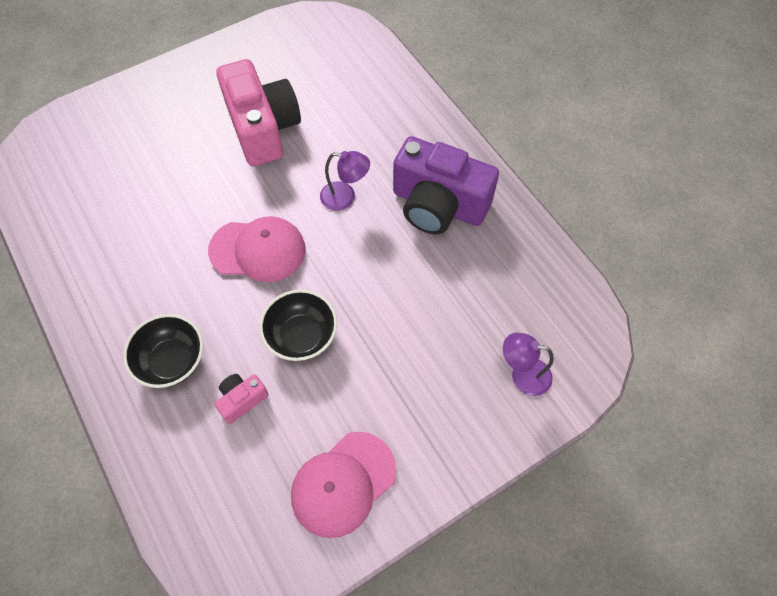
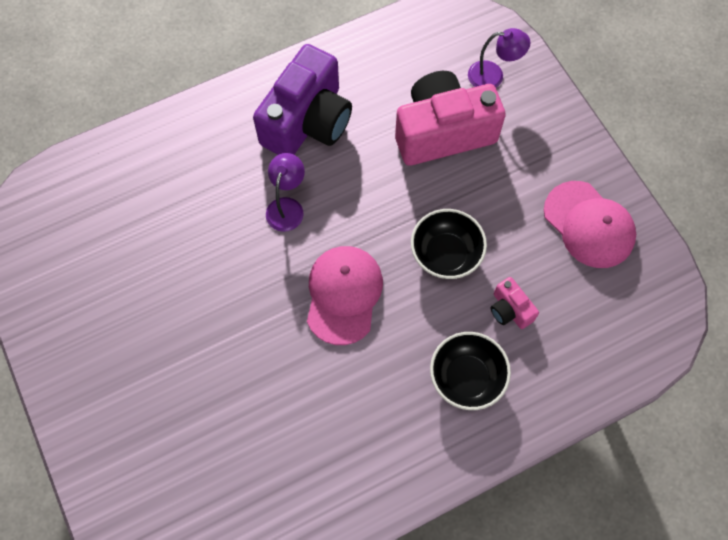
camera: 85 degrees left, 5 degrees up
pink camera [216,59,301,167] -> pink camera moved to [395,71,506,166]
purple lamp [503,333,554,396] -> purple lamp turned 105 degrees counterclockwise [468,28,530,87]

